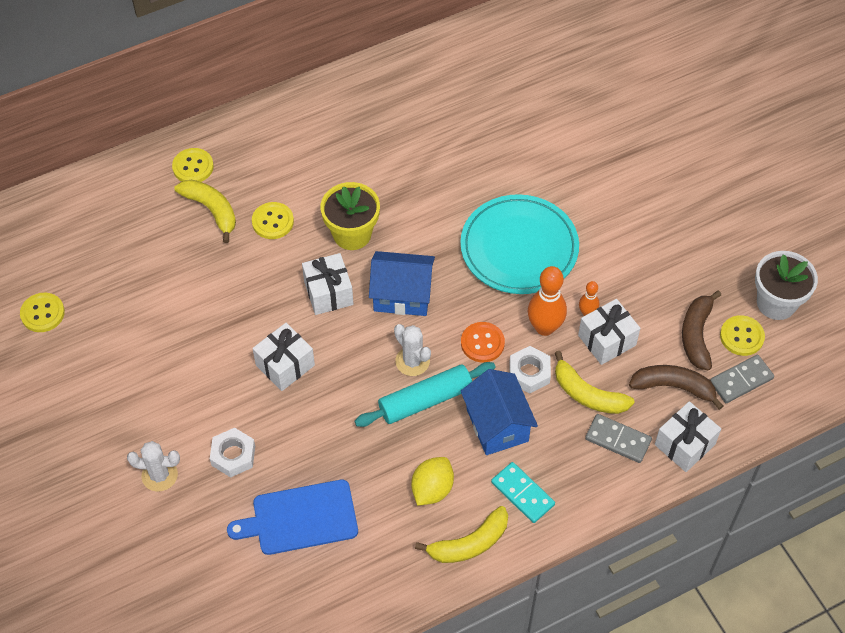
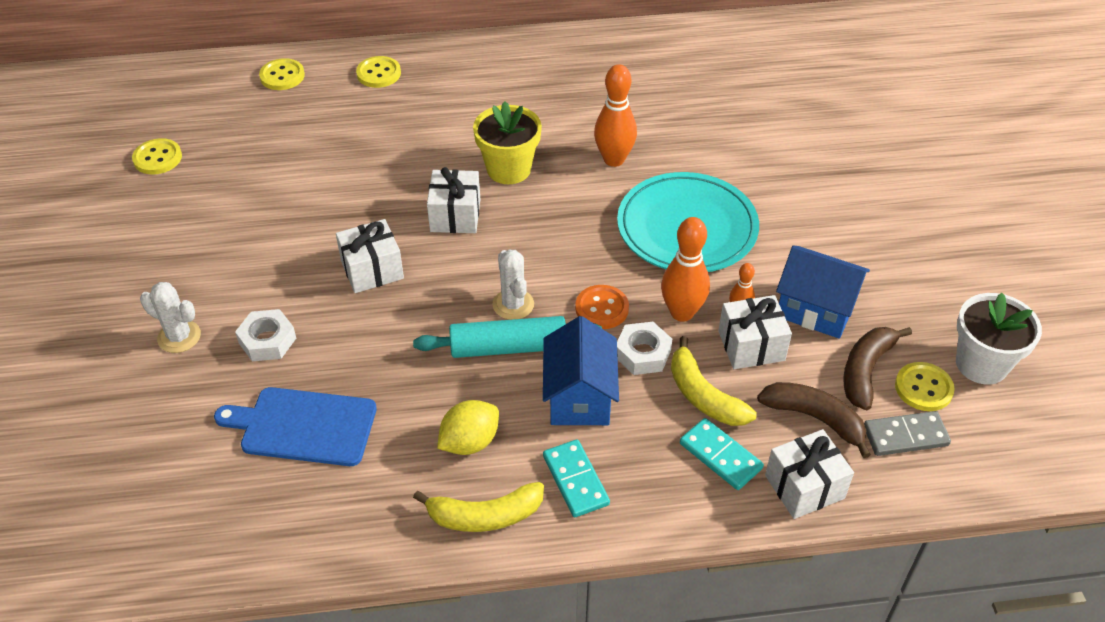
camera: 20 degrees right, 10 degrees down
yellow banana [174,180,236,243] -> none
yellow button [252,202,294,239] -> yellow button moved to [259,58,305,90]
blue house [369,251,435,316] -> blue house moved to [776,245,870,339]
grey domino [585,414,652,463] -> turquoise domino [680,418,764,490]
none -> orange bowling pin [594,64,637,167]

